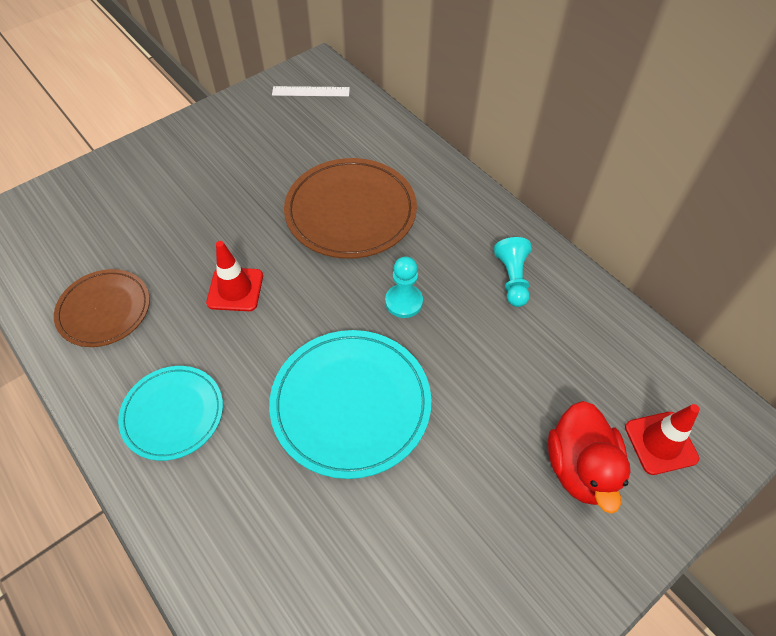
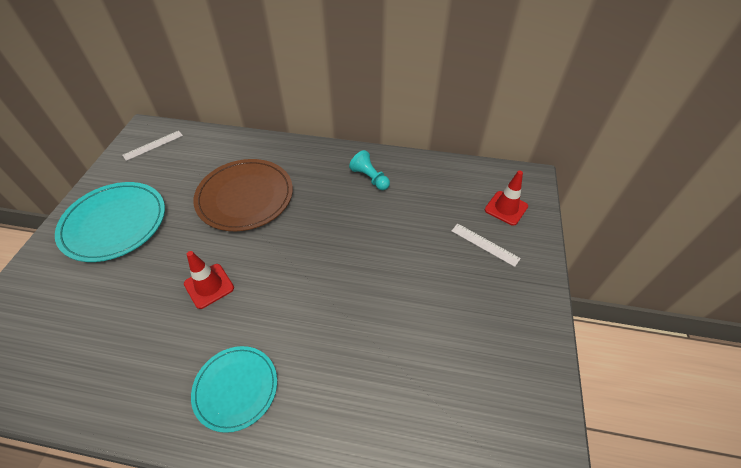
camera: 40 degrees left, 5 degrees down
brown plate [54,269,150,347] -> none
turquoise plate [269,330,431,479] -> turquoise plate moved to [55,182,165,262]
turquoise pawn [385,257,423,318] -> none
red duck [548,401,630,514] -> white ruler [452,223,521,267]

